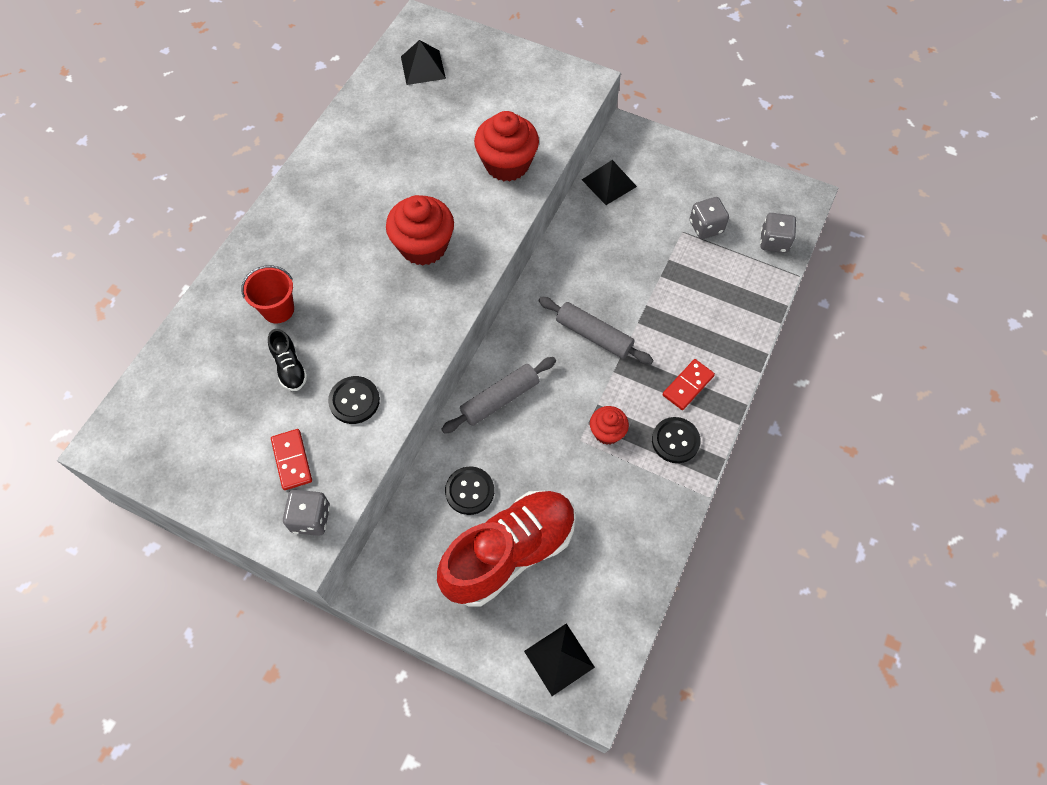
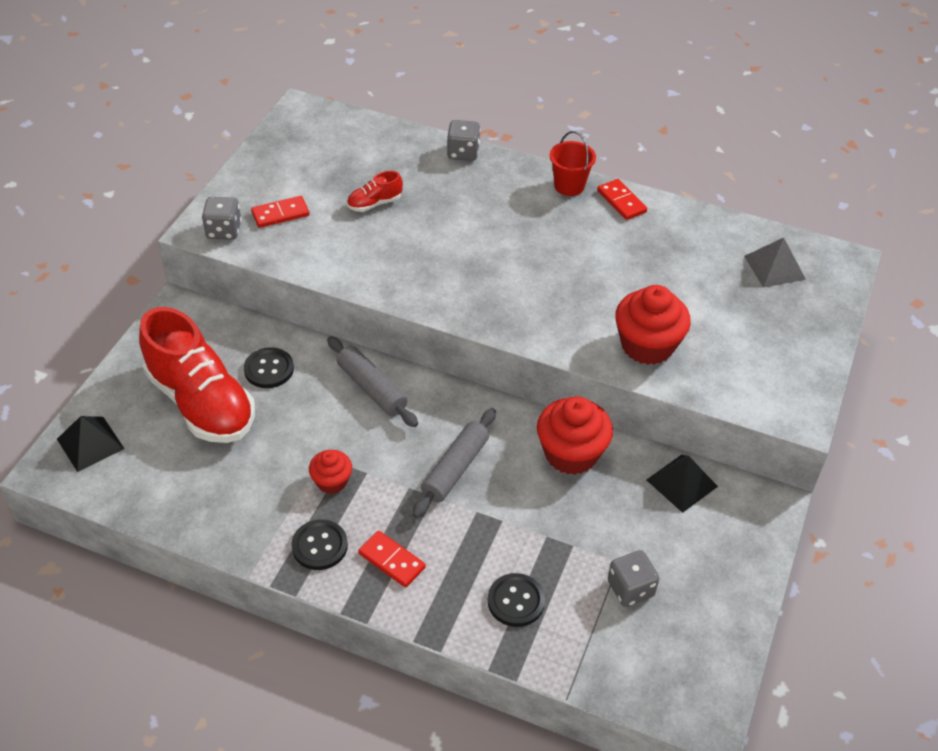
camera: 85 degrees right, 15 degrees down
red bucket [241,265,294,323] -> red bucket moved to [550,131,596,196]
black shoe [268,329,308,391] -> red shoe [347,171,403,212]
black button [328,376,380,424] -> black button moved to [488,573,545,627]
red cupcake [386,195,454,265] -> red cupcake moved to [537,396,613,475]
black pyramid [401,40,446,85] -> grey pyramid [744,238,806,288]
grey dice [760,213,796,253] -> grey dice moved to [447,120,480,161]
none -> red domino [597,179,647,220]

